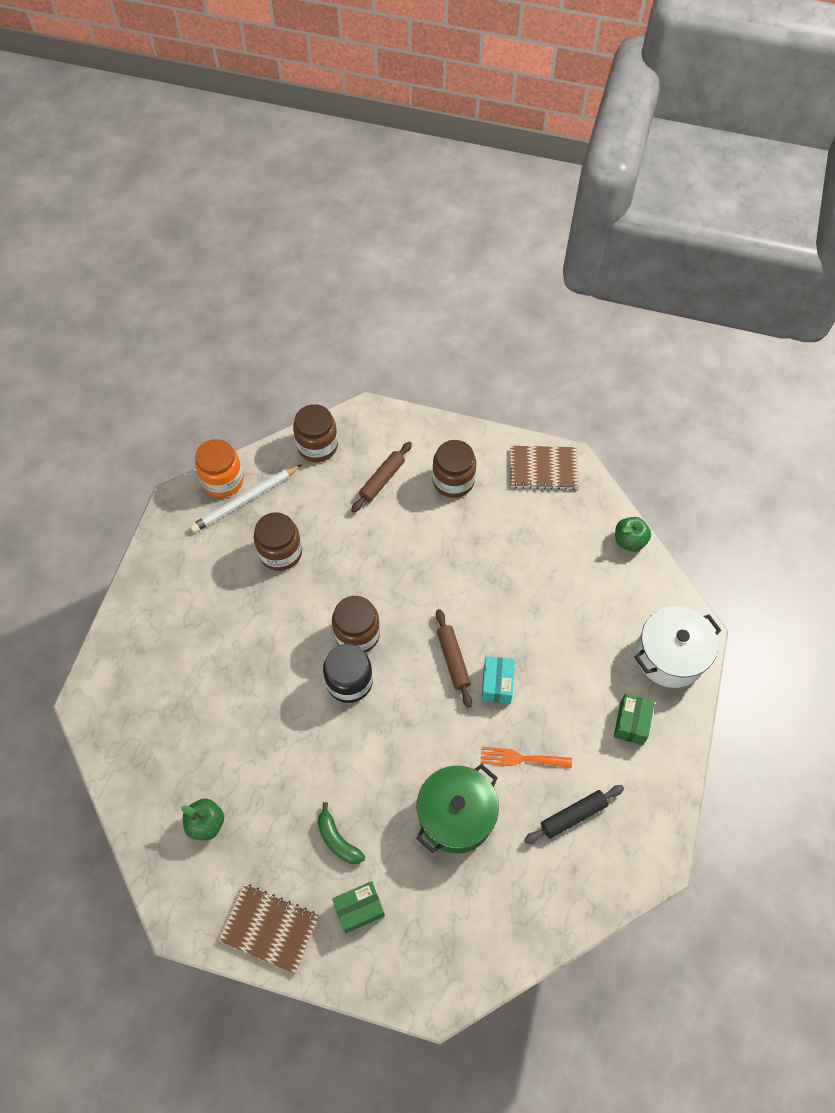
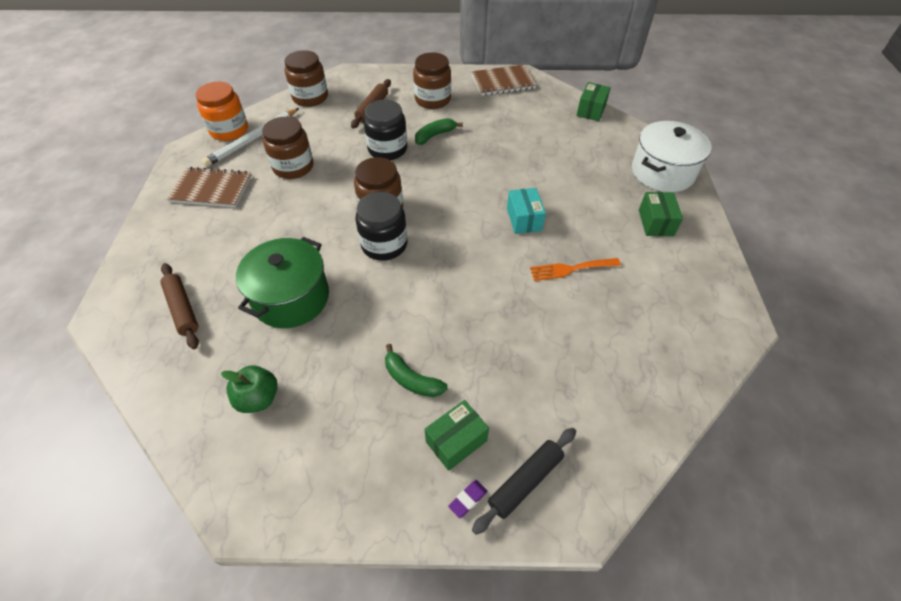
camera: 15 degrees left, 10 degrees down
brown notebook [218,884,319,974] -> brown notebook moved to [167,167,252,208]
green pot [416,764,499,853] -> green pot moved to [236,237,329,328]
brown rolling pin [436,609,472,708] -> brown rolling pin moved to [160,263,199,349]
black rolling pin [524,785,624,844] -> black rolling pin moved to [472,428,576,535]
green apple [615,517,651,552] -> green box [576,82,611,121]
none -> black jar [363,100,407,160]
none -> green banana [415,118,463,145]
none -> purple eraser [448,480,487,518]

